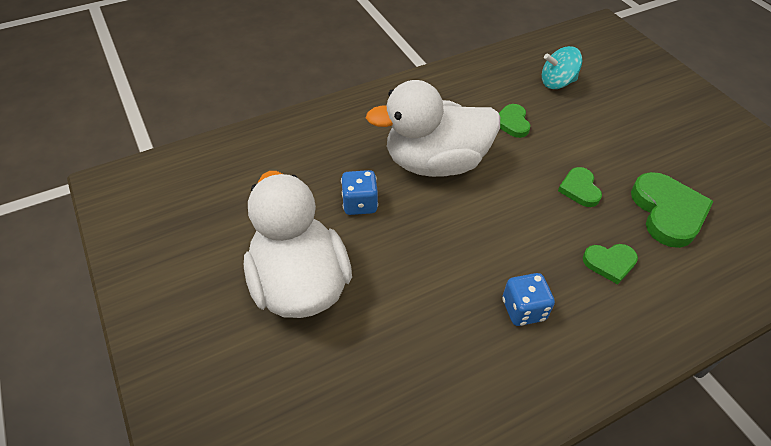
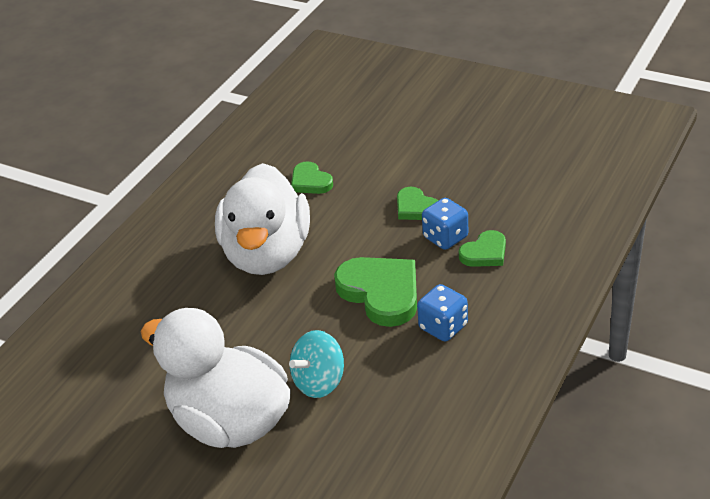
camera: 30 degrees left, 10 degrees down
blue dice [341,170,378,215] -> blue dice moved to [422,198,468,250]
white duck [366,80,500,177] -> white duck turned 45 degrees counterclockwise [215,163,310,275]
turquoise spinning top [542,46,582,89] -> turquoise spinning top moved to [289,330,344,398]
green heart [631,172,714,248] -> green heart moved to [334,257,417,327]

